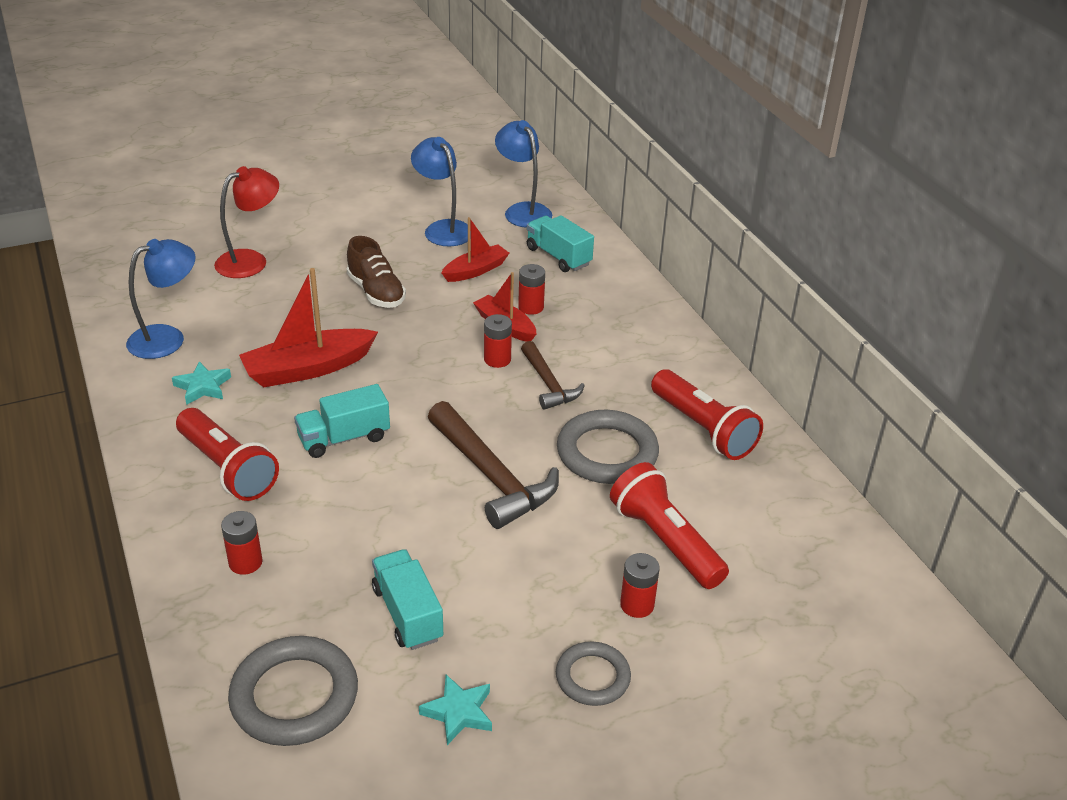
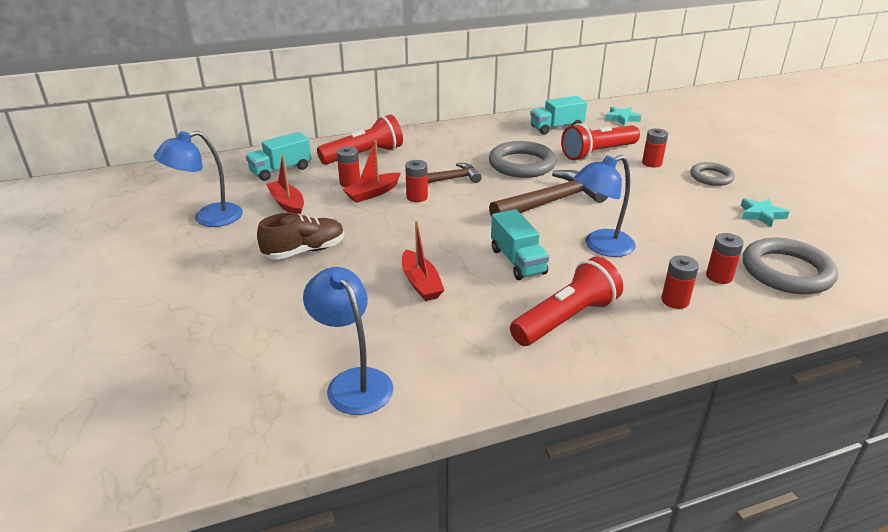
camera: 85 degrees left, 5 degrees down
turquoise star [172,361,231,405] -> turquoise star moved to [605,107,641,126]
red lamp [214,166,279,278] -> none
red boat [239,268,378,387] -> red boat [402,221,444,301], size x0.62
turquoise truck [372,549,443,650] -> turquoise truck moved to [530,96,587,135]
blue lamp [495,120,552,228] -> blue lamp moved to [574,155,636,257]
red flashlight [651,369,763,460] -> red flashlight moved to [317,114,403,165]
none -> red battery [706,233,744,284]

